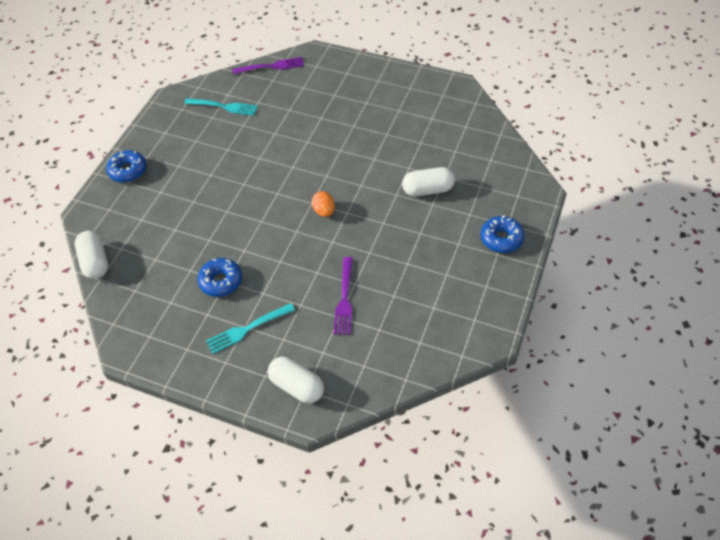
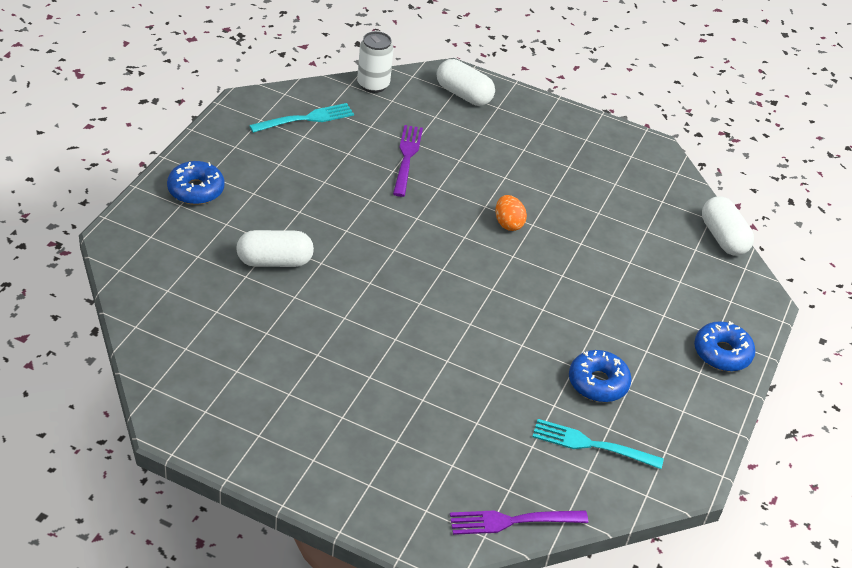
camera: 175 degrees right, 10 degrees down
blue donut [197,258,242,297] -> blue donut moved to [569,350,632,402]
turquoise fork [206,303,295,354] -> turquoise fork moved to [249,103,354,133]
orange egg [312,191,335,217] -> orange egg moved to [495,195,527,231]
none -> white can [357,31,393,93]

